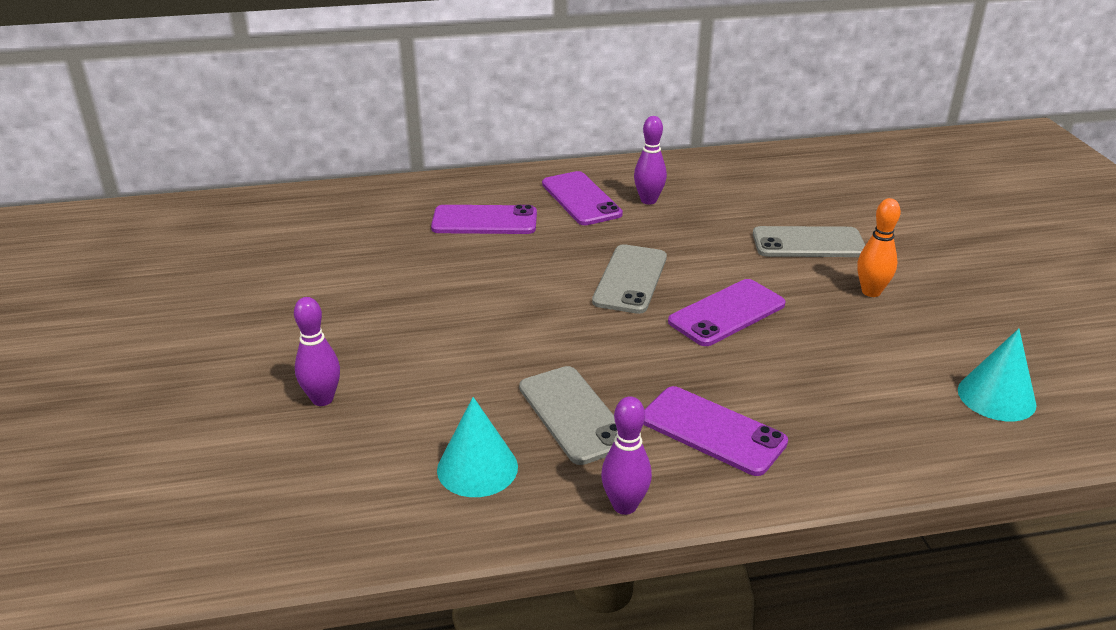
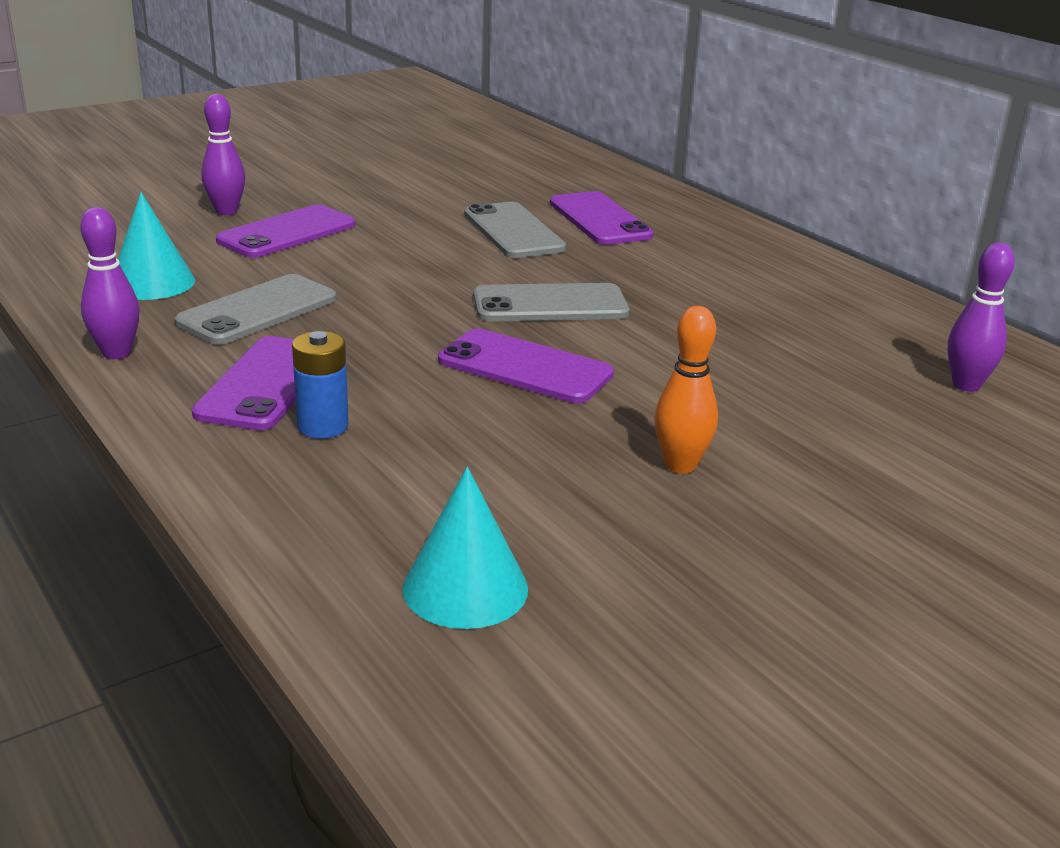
camera: 65 degrees right, 5 degrees down
purple phone [542,171,623,225] -> purple phone moved to [216,205,355,258]
purple bowling pin [634,116,667,205] -> purple bowling pin moved to [947,243,1015,392]
grey phone [753,226,865,257] -> grey phone moved to [464,202,566,258]
none -> blue battery [292,331,349,439]

